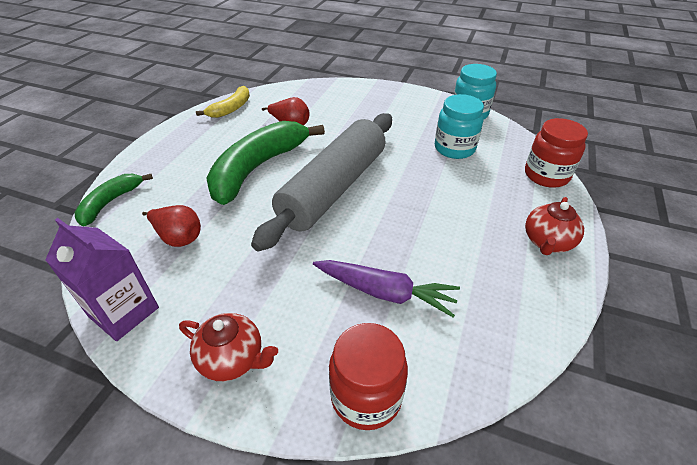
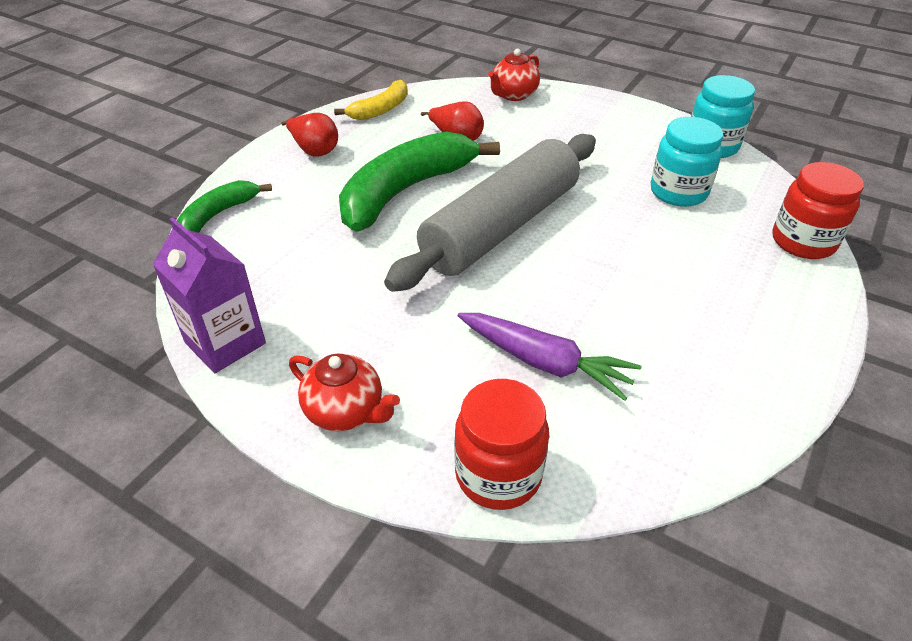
camera: 10 degrees right, 0 degrees up
red pear [142,205,201,247] -> red pear moved to [281,113,338,157]
red teapot [525,197,584,255] -> red teapot moved to [488,49,540,101]

